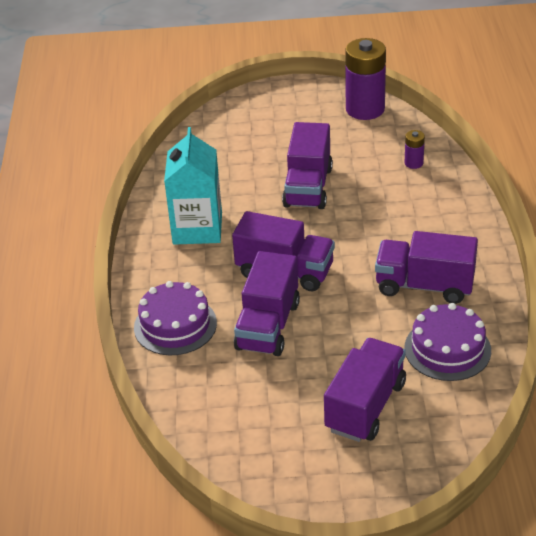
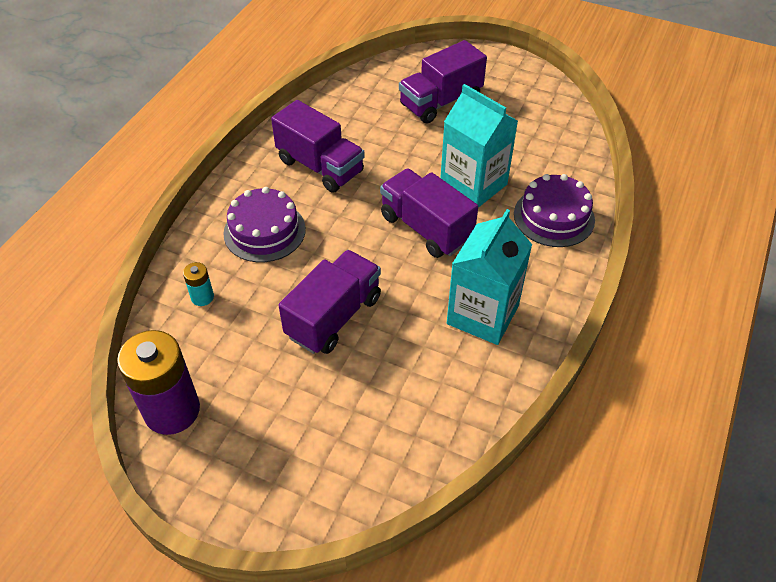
camera: 155 degrees left, 10 degrees up
purple truck [234,251,300,356] -> turquoise carton [440,84,518,208]
purple battery [405,130,425,169] -> turquoise battery [183,262,214,306]
purple cake [405,303,491,381] -> purple cake moved to [223,187,306,262]

